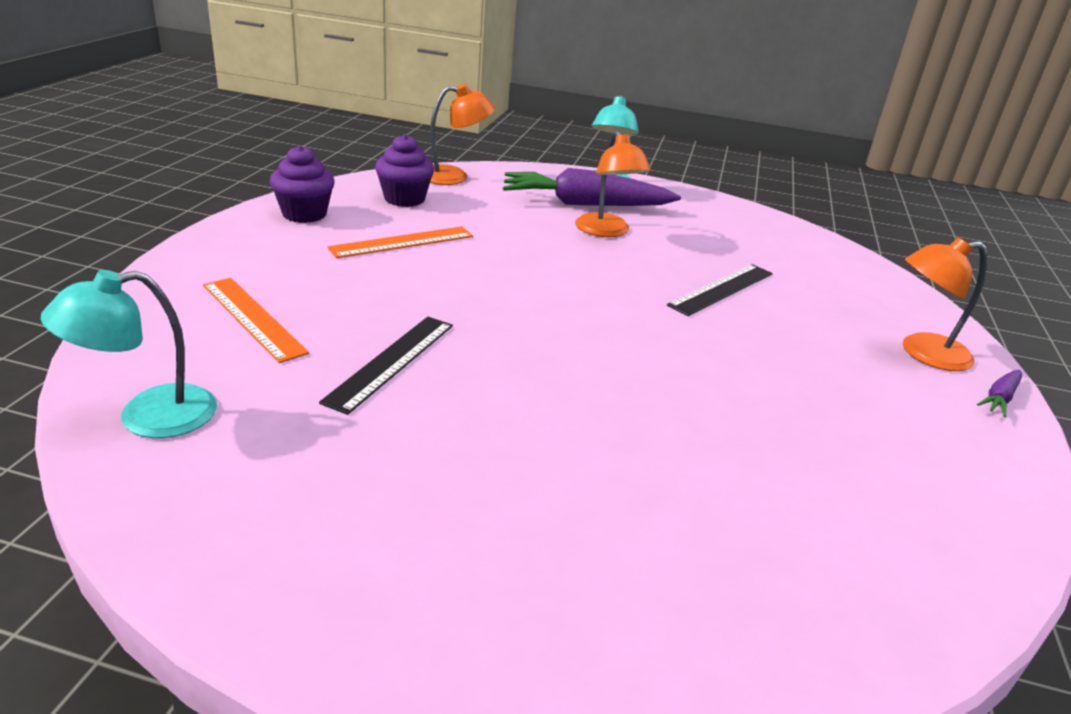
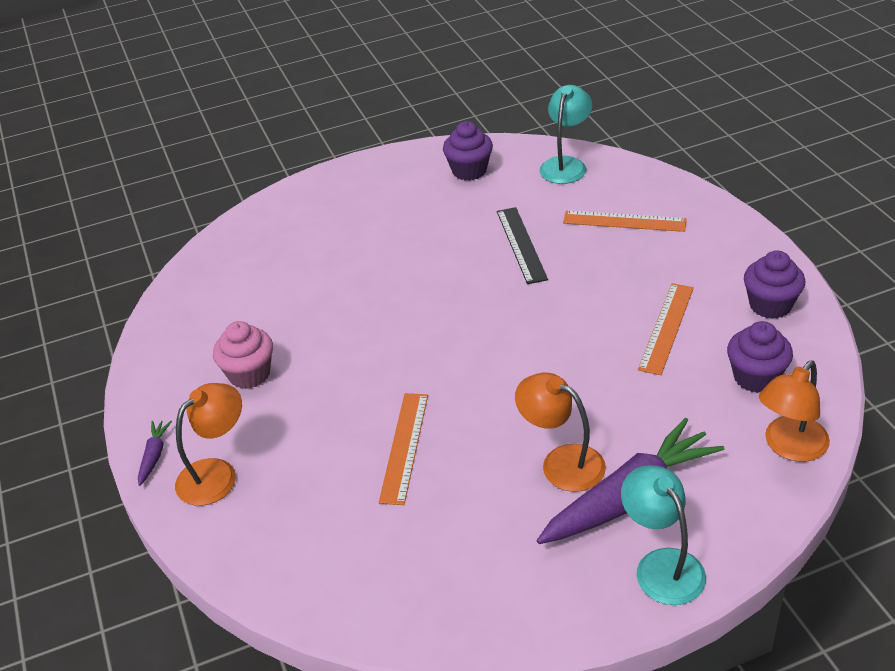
camera: 150 degrees right, 10 degrees up
black ruler [667,264,773,316] -> orange ruler [379,393,428,505]
none -> pink cupcake [213,321,273,389]
none -> purple cupcake [443,121,493,181]

